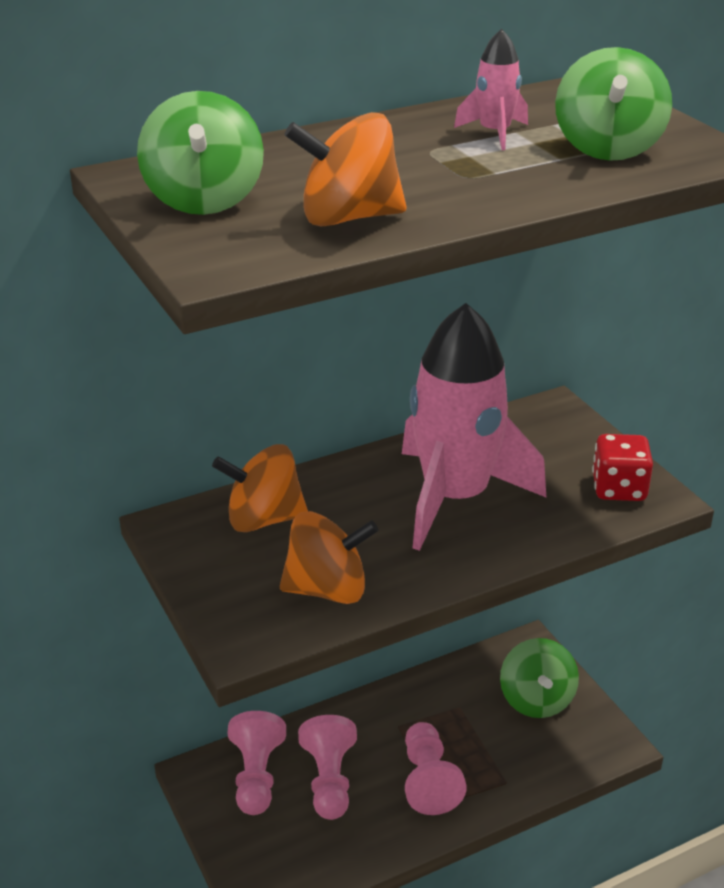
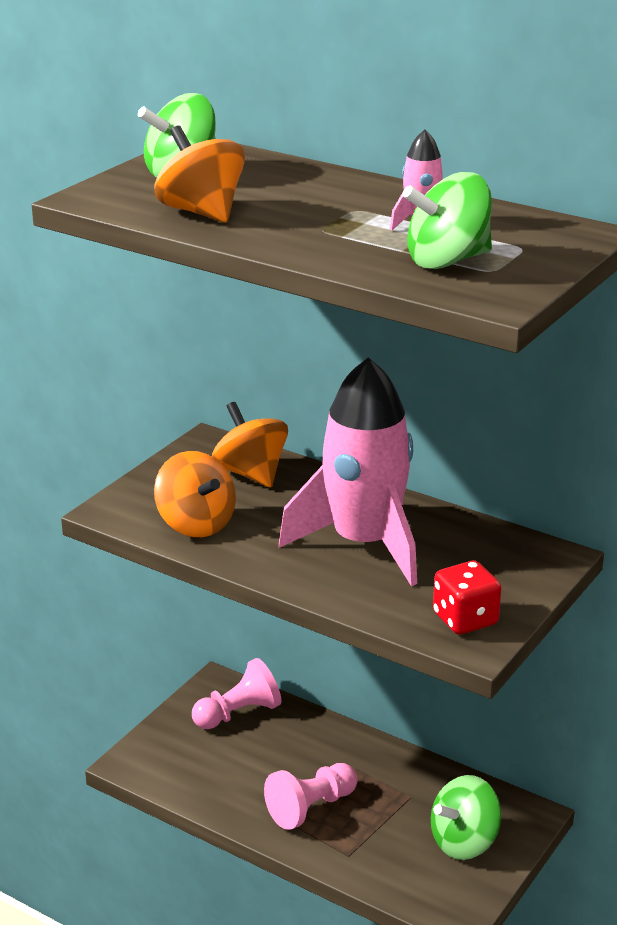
camera: 60 degrees right, 5 degrees down
pink pawn [298,715,357,820] -> none

